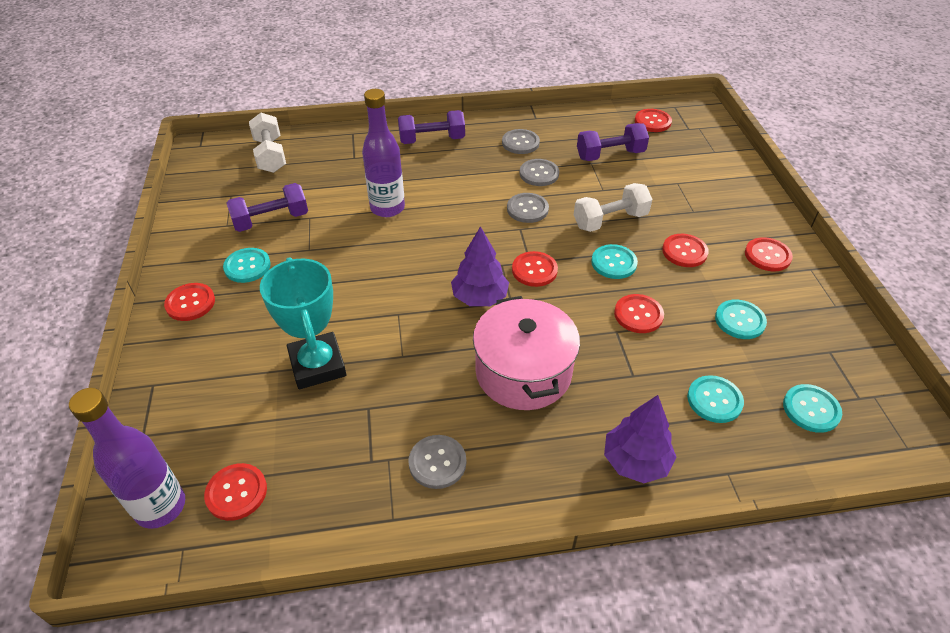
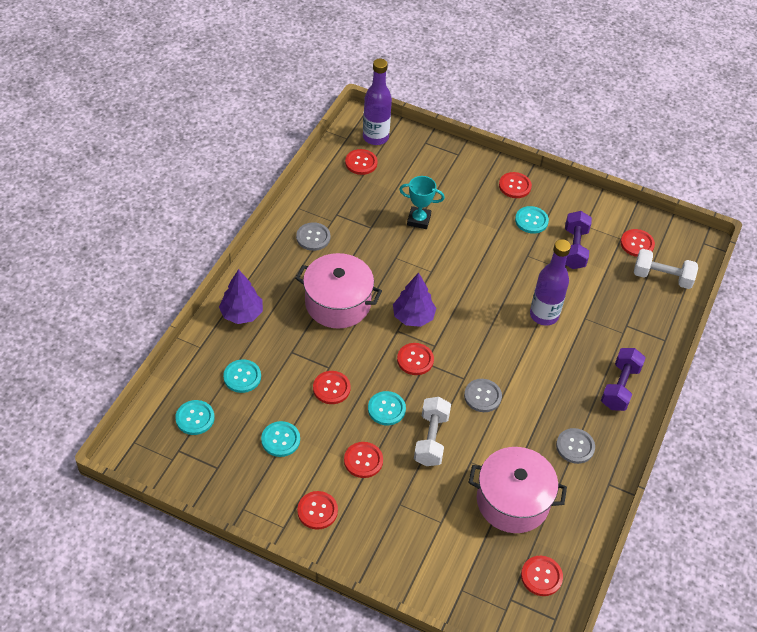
camera: 120 degrees right, 5 degrees up
turquoise trophy [260,257,346,389] -> turquoise trophy [399,176,445,229], size x0.66
grey button [520,159,559,186] -> none
purple dumbbell [577,123,649,161] -> pink pot [468,447,567,533]
none -> red button [620,229,655,257]

